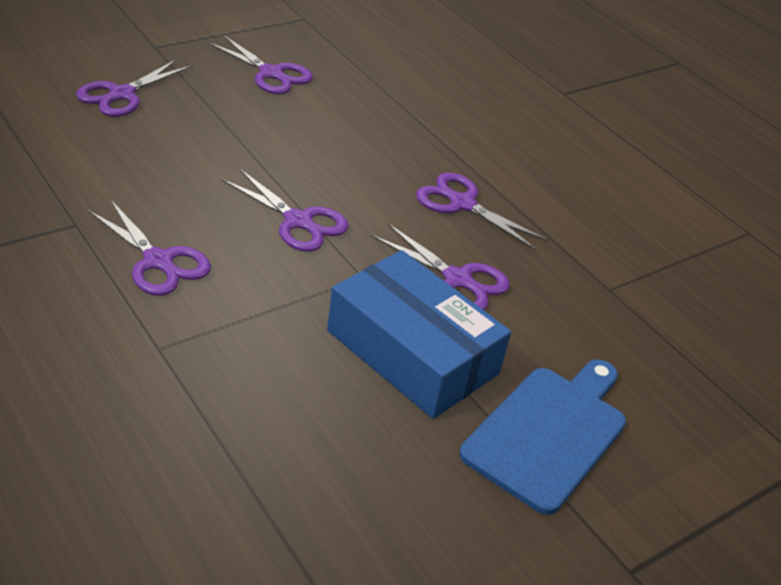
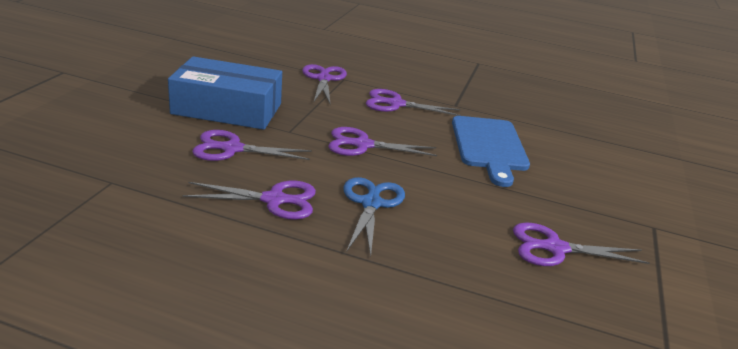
camera: 145 degrees right, 10 degrees down
purple scissors [76,59,192,117] -> purple scissors moved to [302,64,347,105]
blue cutting board [459,359,626,515] -> blue cutting board moved to [452,116,530,187]
none -> blue scissors [343,177,405,256]

